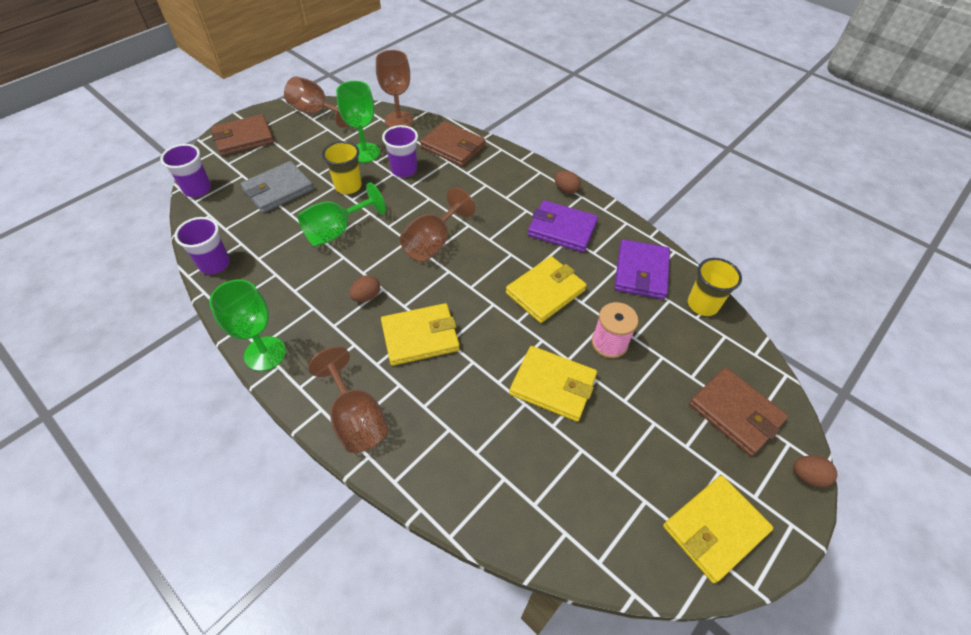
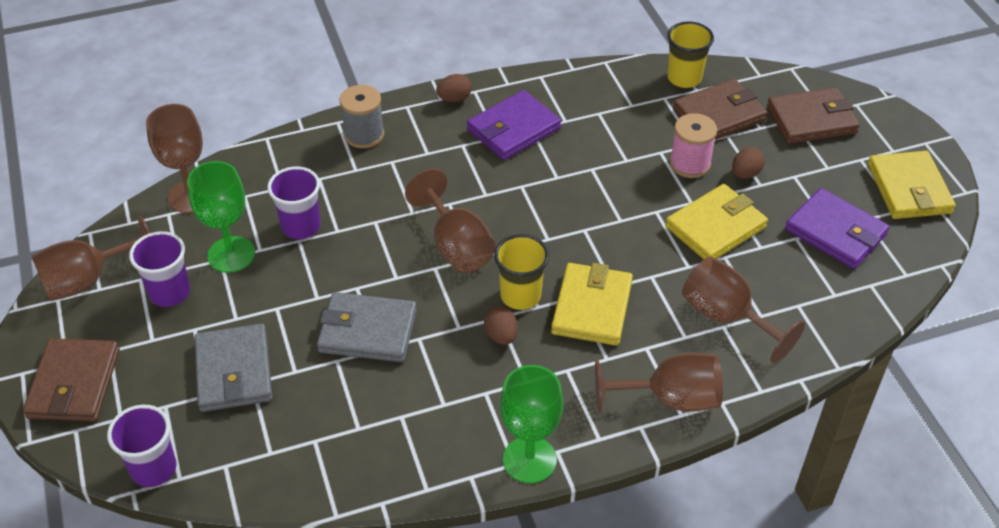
camera: 60 degrees left, 5 degrees down
purple cup [174,217,230,274] -> purple cup moved to [129,231,190,307]
green goblet [297,182,386,247] -> grey wallet [317,292,417,362]
yellow cup [322,141,362,194] -> yellow cup moved to [494,234,549,310]
brown wallet [420,121,486,166] -> brown wallet moved to [673,79,767,140]
yellow wallet [506,256,587,323] -> none
purple wallet [614,239,670,299] -> purple wallet moved to [785,188,890,269]
brown egg [793,455,837,487] -> brown egg moved to [732,147,765,179]
none -> grey spool [339,85,384,148]
none -> brown goblet [682,257,805,364]

